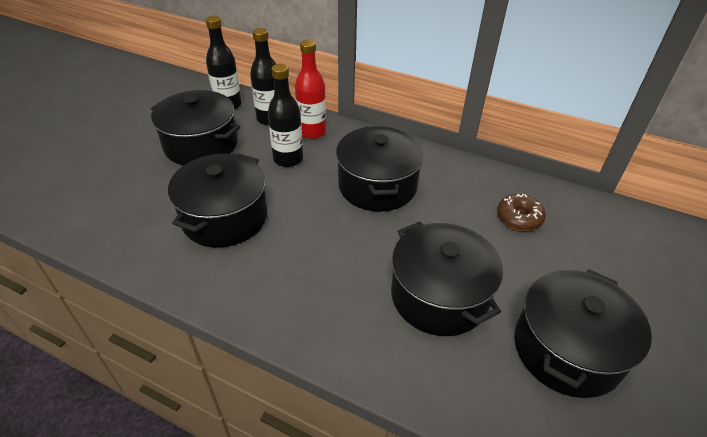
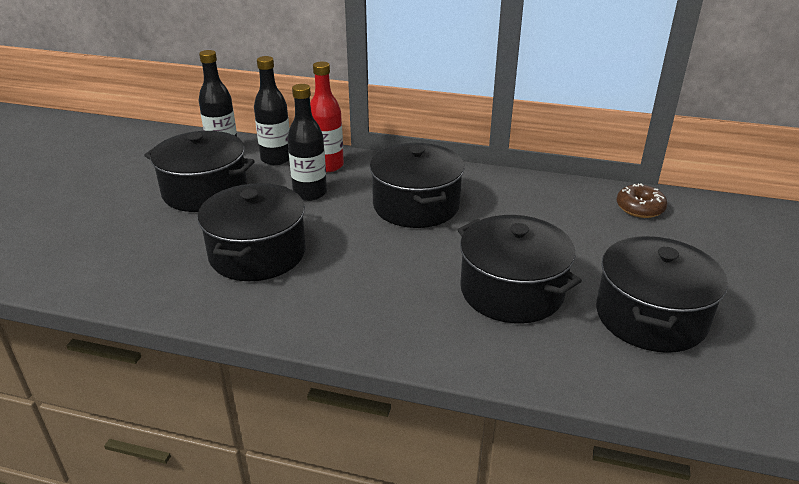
camera: 10 degrees left, 10 degrees down
brown donut [497,194,546,231] -> brown donut moved to [617,183,667,218]

